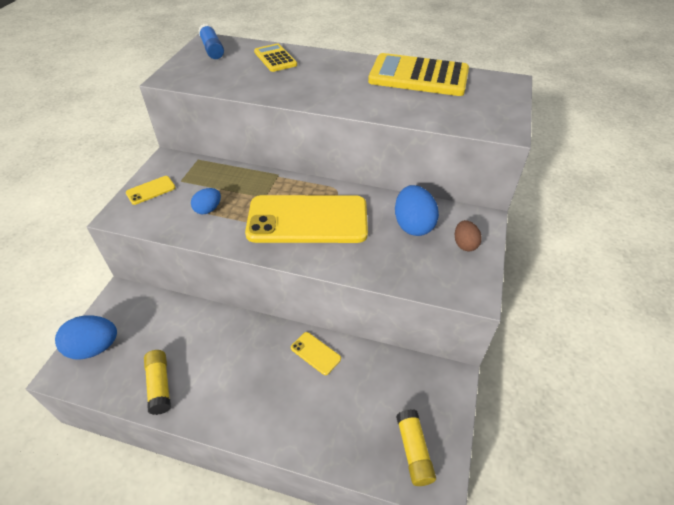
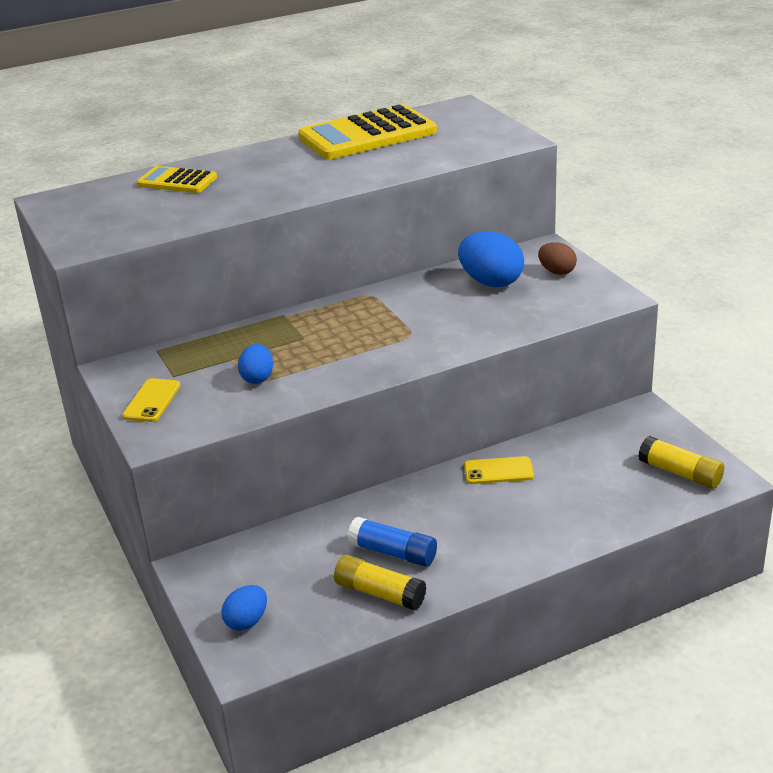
camera: 40 degrees left, 15 degrees down
blue egg [55,315,117,359] -> blue egg [221,585,267,631], size x0.59
blue glue stick [198,24,224,59] -> blue glue stick moved to [347,517,437,567]
yellow phone [245,195,368,243] -> none

